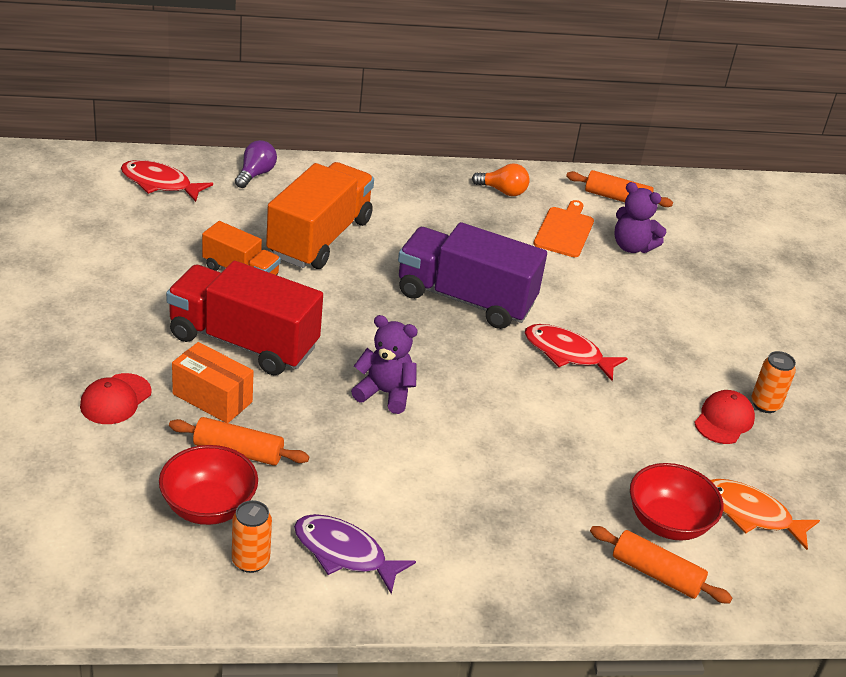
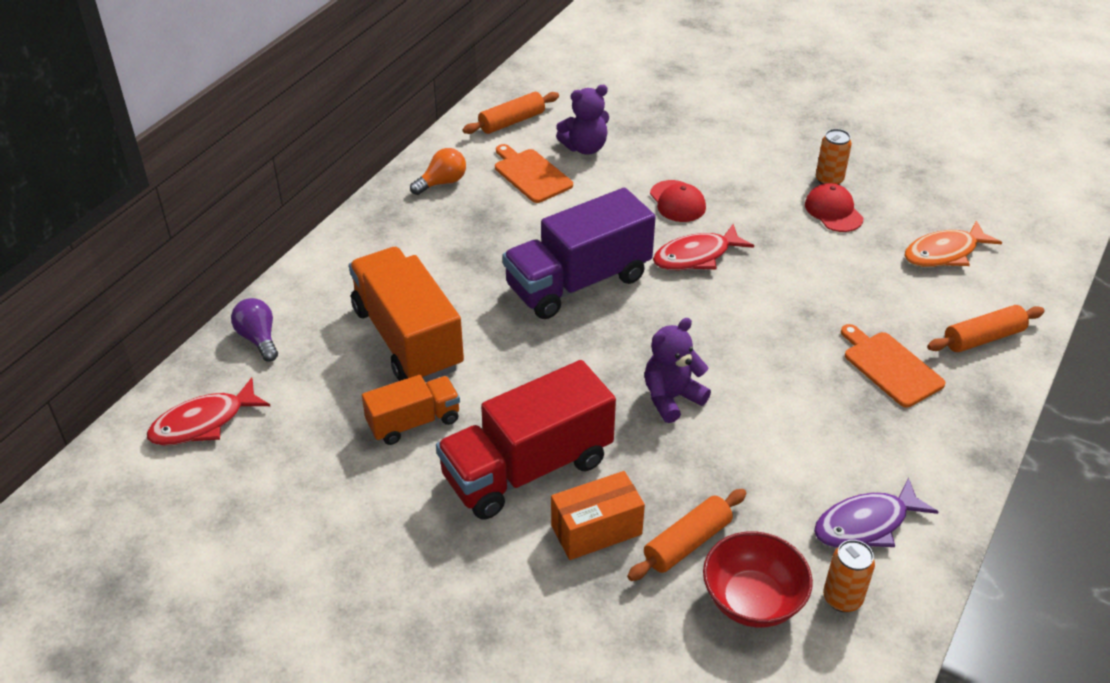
camera: 50 degrees left, 5 degrees up
red cap [80,373,152,424] -> red cap moved to [650,180,706,222]
red bowl [630,463,723,541] -> none
none -> orange cutting board [841,324,946,407]

